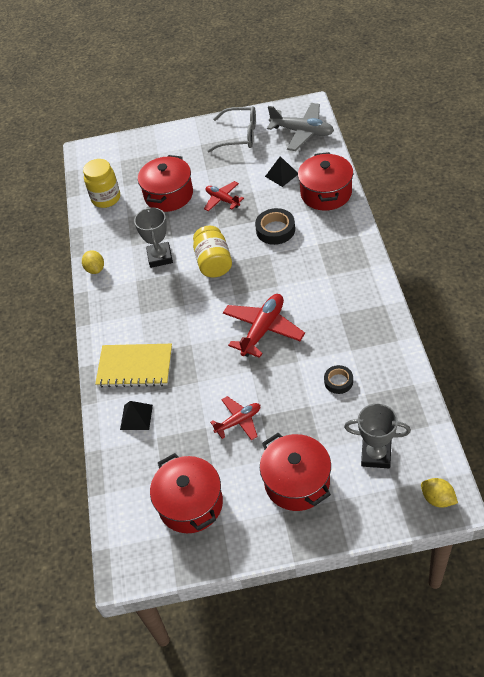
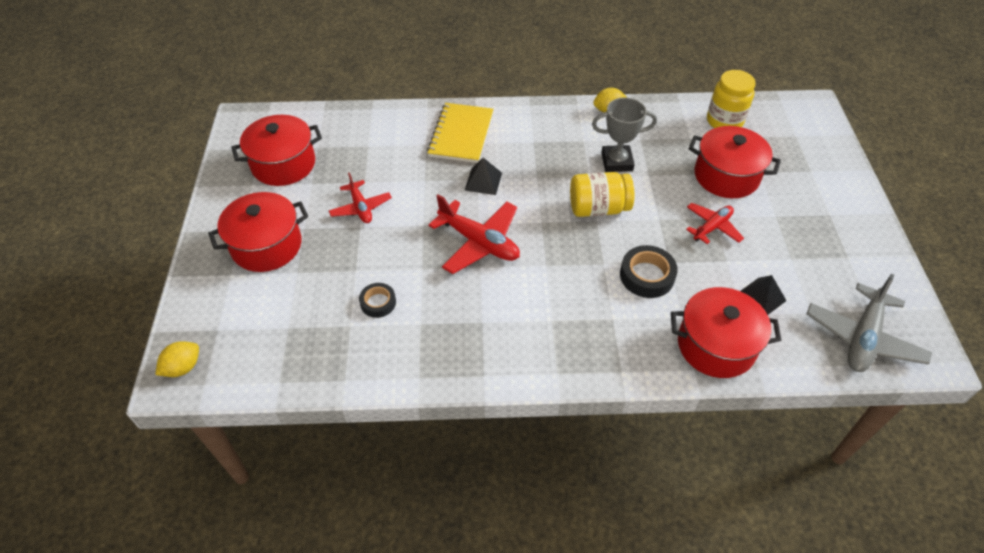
camera: 90 degrees right, 0 degrees up
black pyramid [120,401,153,430] -> black pyramid moved to [465,158,502,195]
grey glasses [207,106,256,152] -> none
grey trophy [344,404,411,468] -> none

